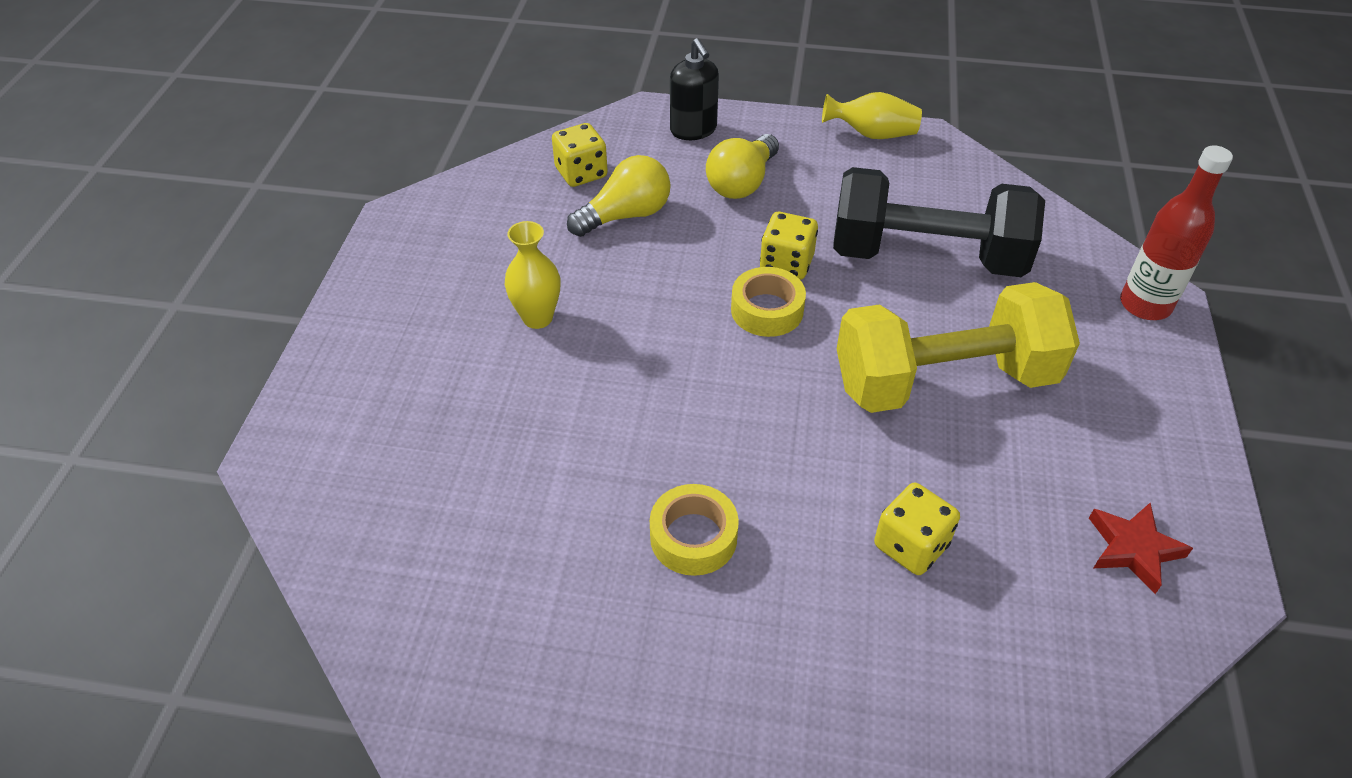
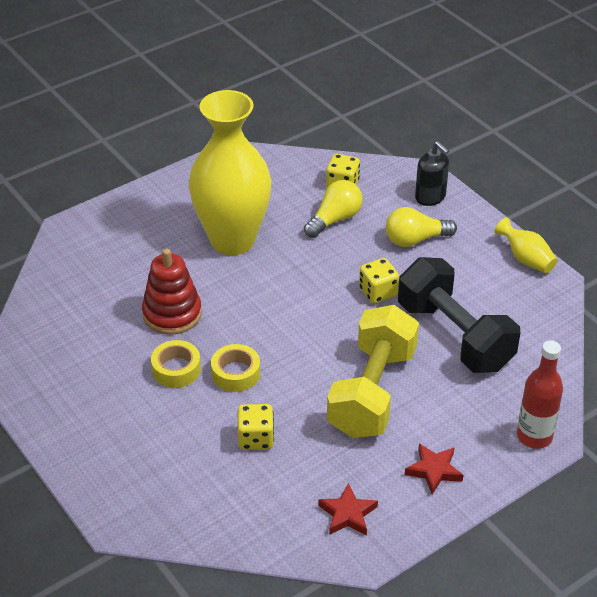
camera: 45 degrees right, 5 degrees down
yellow vase [505,221,560,329] -> yellow vase [189,90,271,255], size x2.46
yellow light bulb [567,155,671,237] -> yellow light bulb turned 60 degrees counterclockwise [304,180,363,238]
black soap dispenser [670,38,719,140] -> black soap dispenser turned 60 degrees counterclockwise [415,141,449,206]
yellow tape [731,267,806,337] -> yellow tape moved to [211,344,260,392]
yellow dumbbell [837,282,1080,413] -> yellow dumbbell turned 75 degrees clockwise [327,305,419,438]
none -> red stacking toy [142,248,202,335]
none -> red star [405,444,464,494]

